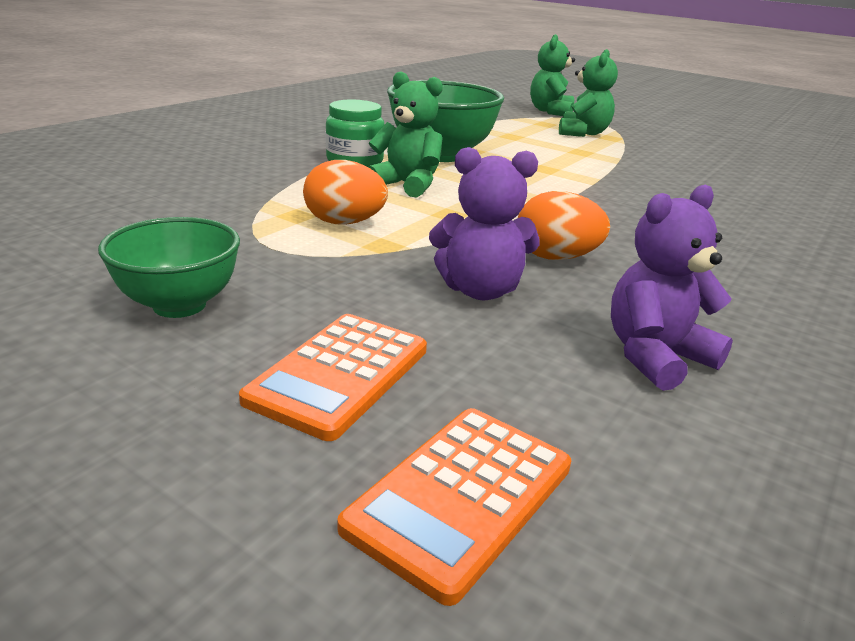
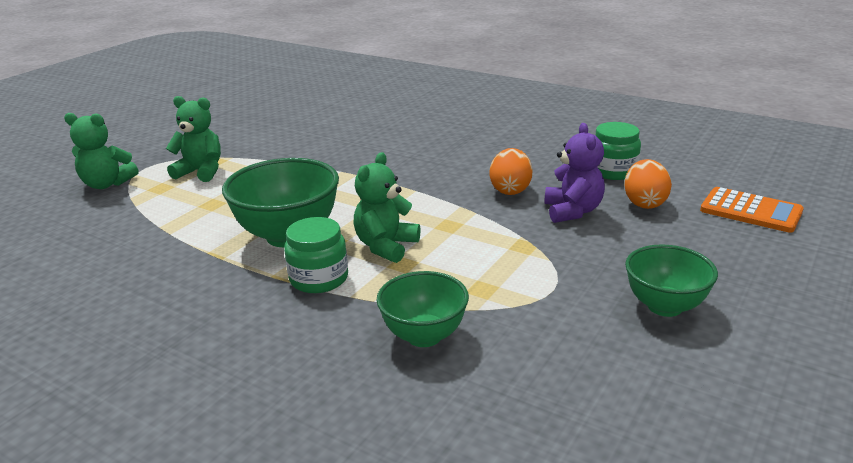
camera: 90 degrees left, 0 degrees up
orange calculator [239,314,427,441] -> none
orange egg [303,160,388,225] -> orange egg moved to [624,159,672,209]
purple teddy bear [611,185,733,391] -> green jar [595,122,641,180]
none -> green bowl [376,271,469,347]

